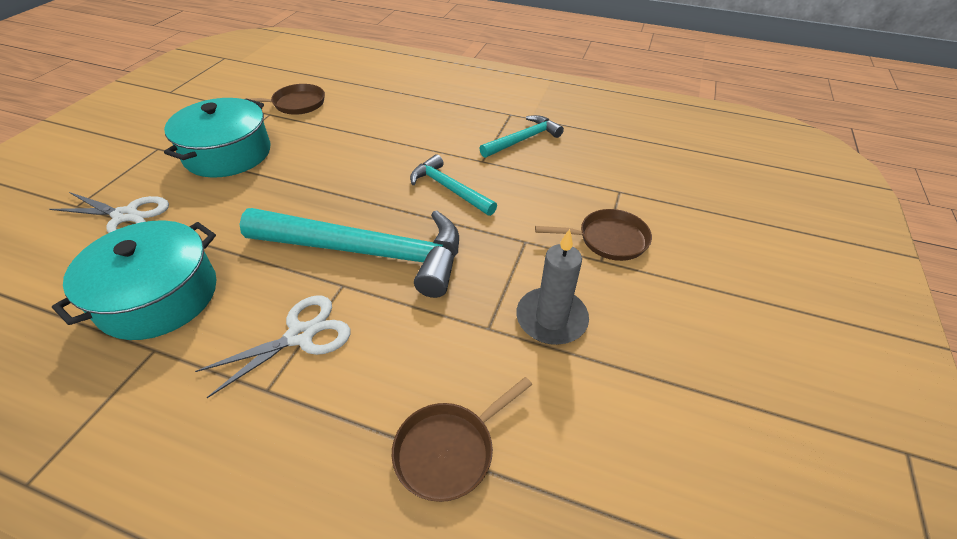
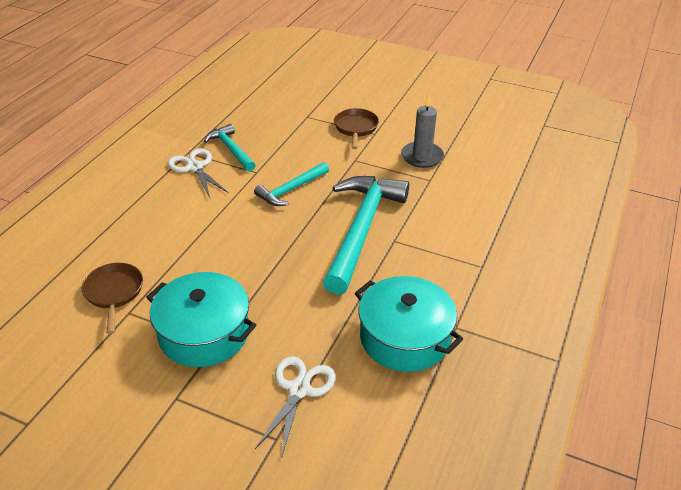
camera: 85 degrees left, 5 degrees down
white scissors [195,295,351,398] -> white scissors moved to [168,149,228,198]
brown pan [392,377,532,502] -> none

